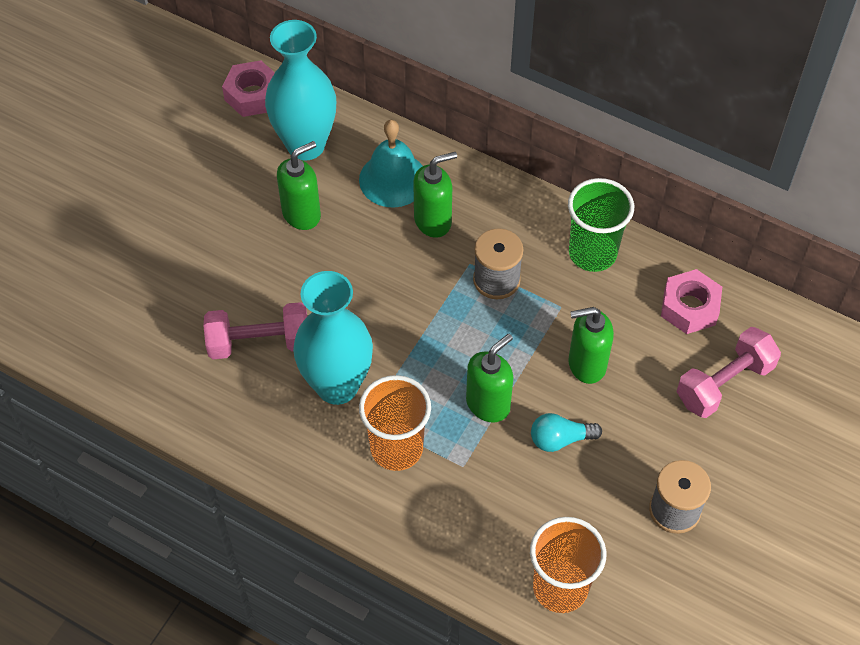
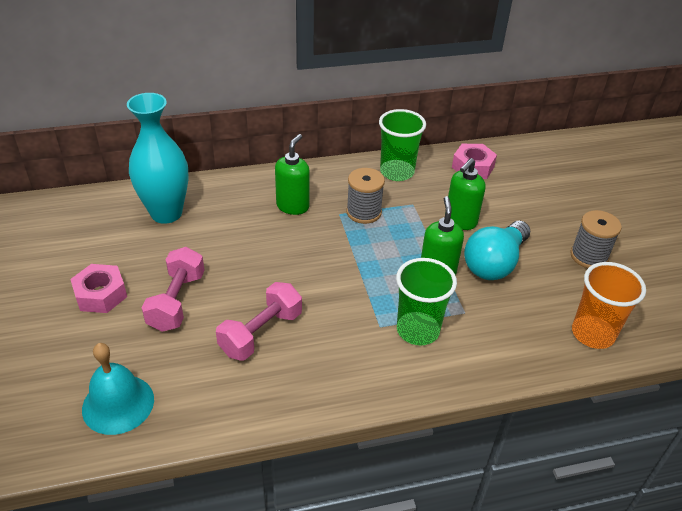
camera: 45 degrees left, 15 degrees down
pink nut [222,60,275,117] -> pink nut moved to [70,264,127,313]
green soap dispenser [277,141,321,230] -> none
turquoise vase [293,271,373,405] -> none
turquoise bell [359,120,423,208] -> turquoise bell moved to [82,343,154,435]
orange cup [359,375,431,471] -> green cup [396,258,457,345]
turquoise light bulb [531,413,602,452] -> turquoise light bulb [464,221,530,280], size x1.81
pink dumbbell [677,327,781,418] -> pink dumbbell moved to [141,247,205,332]

